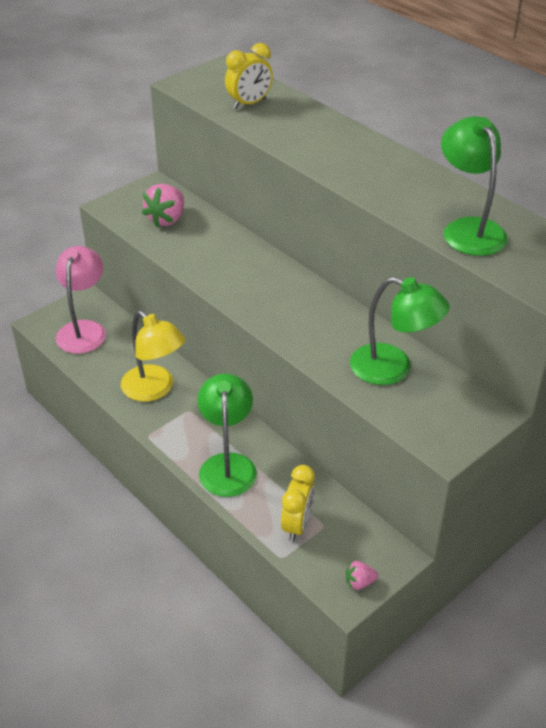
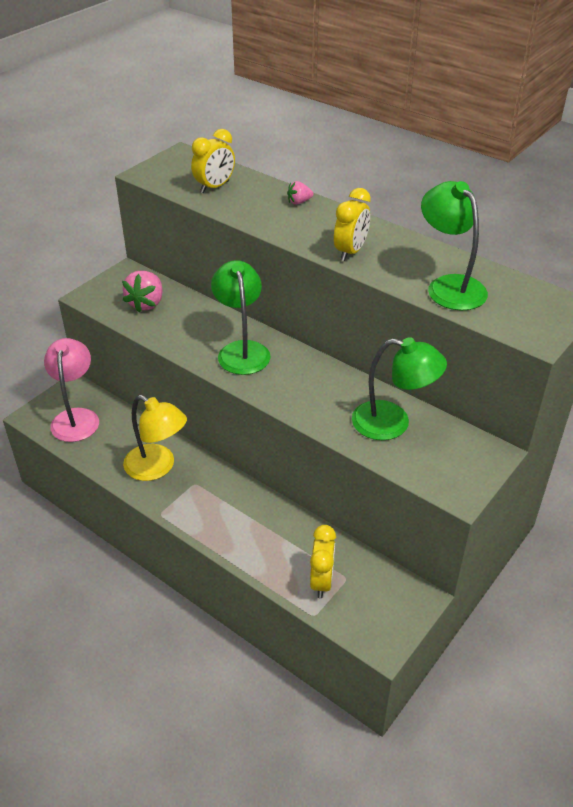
camera: 10 degrees left, 0 degrees up
green lamp [197,373,257,497] -> green lamp moved to [211,260,271,375]
pink strawberry [346,561,378,590] -> pink strawberry moved to [287,181,313,204]
none -> yellow clock [334,188,371,261]

